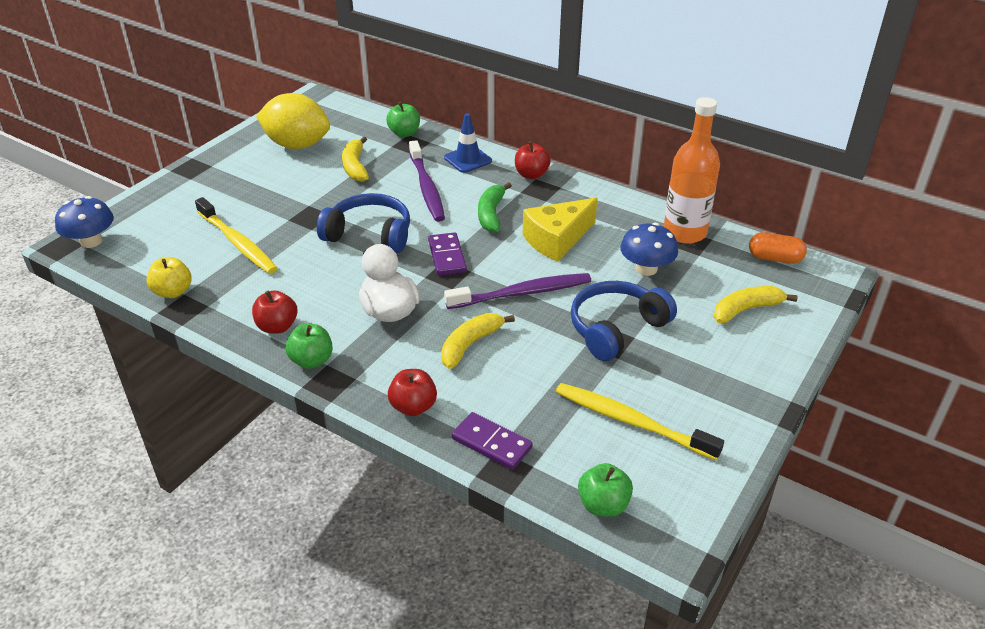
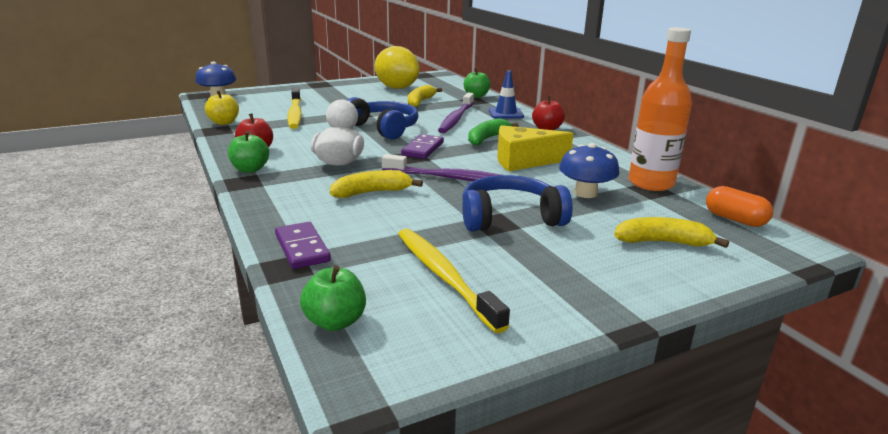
camera: 30 degrees right, 15 degrees down
red apple [388,369,437,416] -> none

